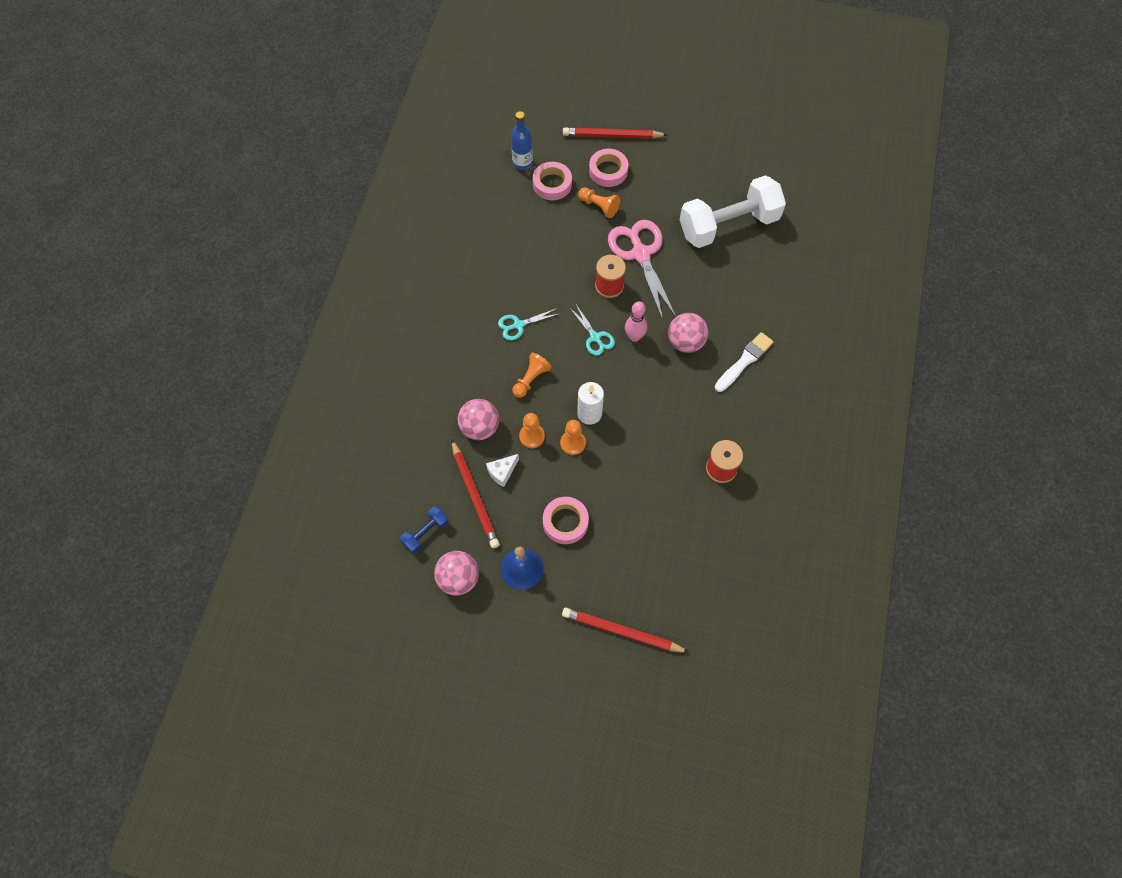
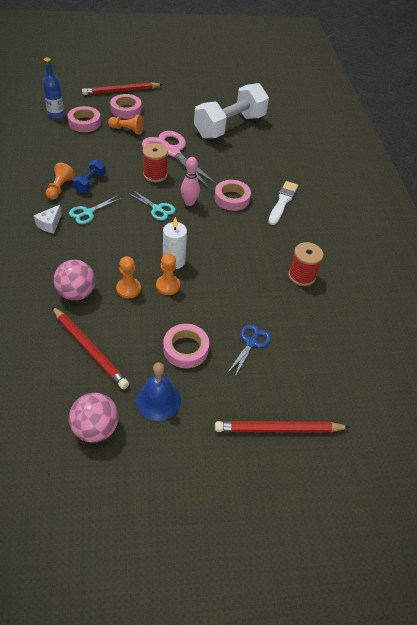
camera: 25 degrees left, 15 degrees down
blue dumbbell [400,506,449,554] -> blue dumbbell moved to [73,160,106,193]
white cheese [486,454,519,487] -> white cheese moved to [34,205,62,233]
orange pawn [512,353,552,398] -> orange pawn moved to [46,163,75,200]
pink ball [668,313,708,353] -> pink tape [214,180,251,211]
none -> blue scissors [228,324,271,376]

